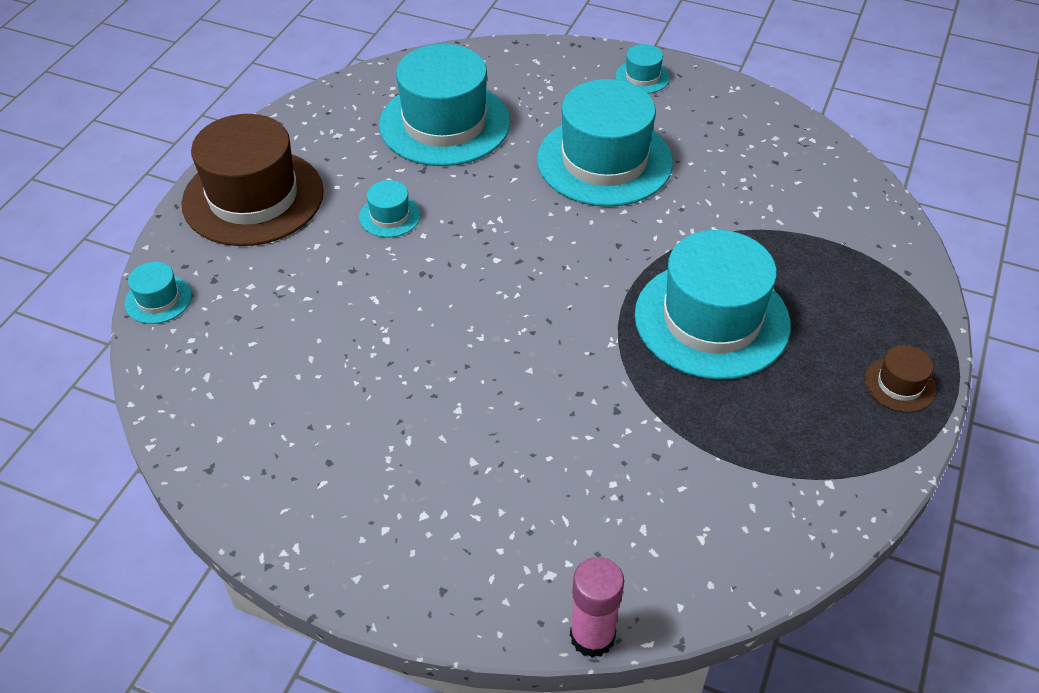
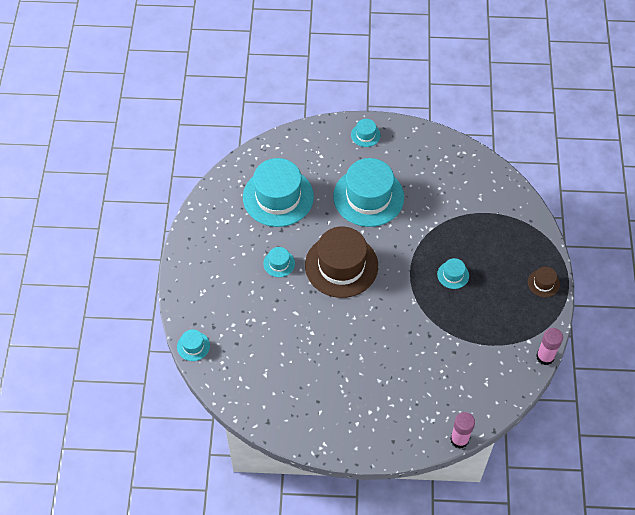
camera: 20 degrees left, 10 degrees up
brown hat [181,114,324,246] -> brown hat moved to [305,227,378,298]
turquoise hat [635,230,791,380] -> turquoise hat [437,258,469,289], size x0.43
none -> pink glue stick [536,328,563,365]

